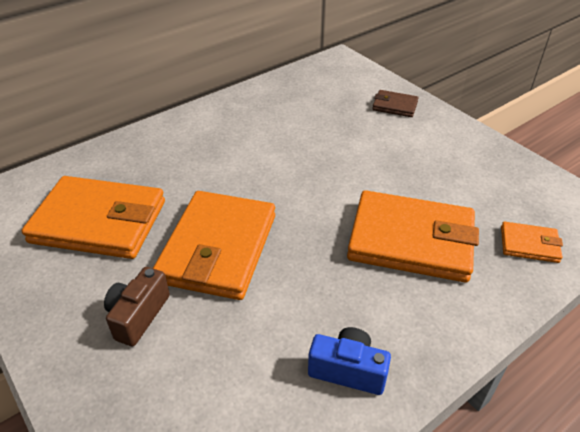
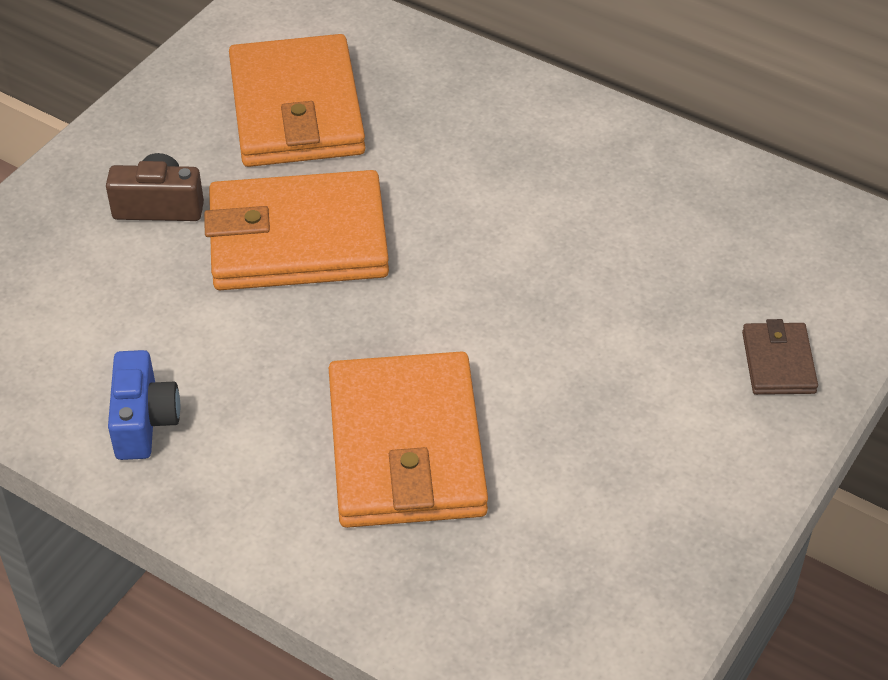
camera: 70 degrees right, 5 degrees up
orange wallet [501,222,563,263] -> none

